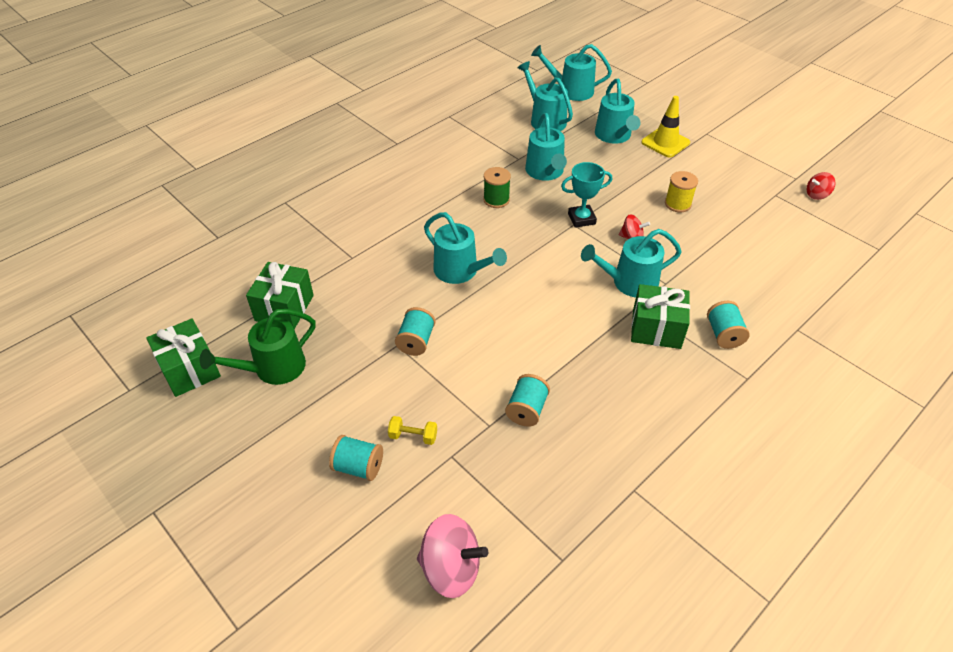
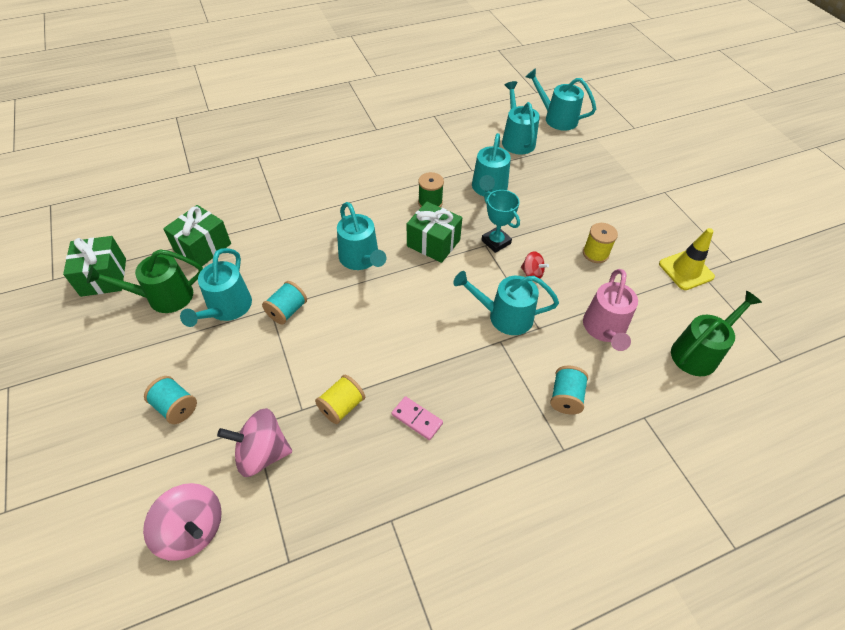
camera: 20 degrees right, 5 degrees up
yellow dumbbell [388,416,437,445] -> none
turquoise spool [505,374,550,427] -> yellow spool [315,375,365,424]
turquoise trophy [561,162,612,228] -> turquoise trophy turned 45 degrees clockwise [481,190,520,253]
turquoise watering can [595,79,641,144] -> turquoise watering can moved to [180,248,252,327]
green gift [631,284,690,349] -> green gift moved to [407,202,462,263]
yellow traffic cone [641,96,690,157] -> yellow traffic cone moved to [659,228,715,290]
red spinning top [807,172,836,200] -> none
none -> pink spinning top [217,408,292,477]
none -> pink domino [392,396,443,440]
none -> pink watering can [583,269,638,351]
none -> green watering can [671,291,762,376]

